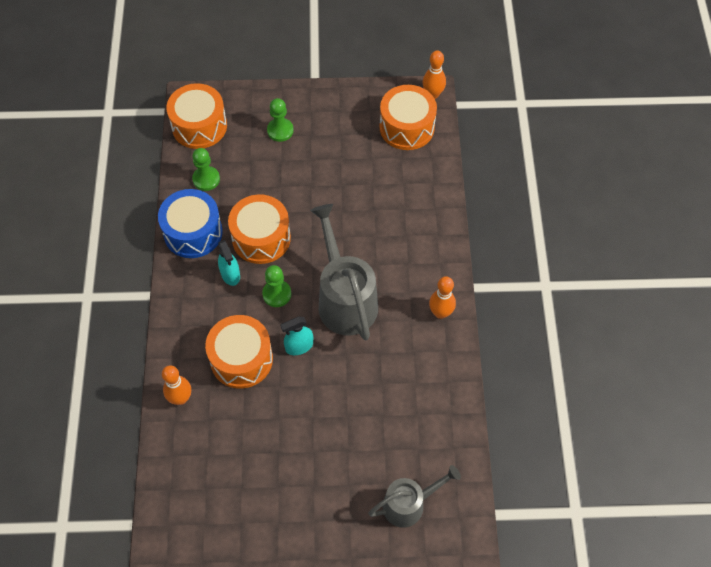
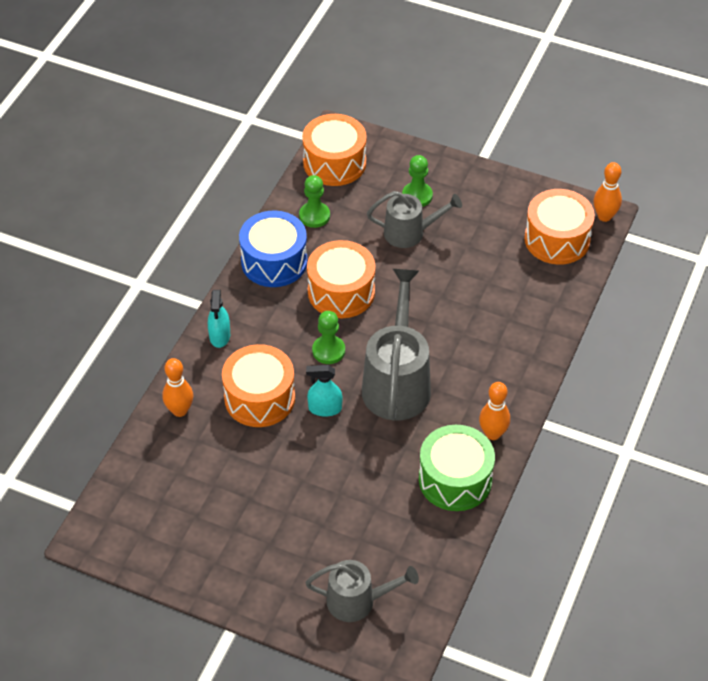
camera: 25 degrees right, 10 degrees down
turquoise spray bottle [218,240,240,286] -> turquoise spray bottle moved to [208,290,230,348]
none -> grey watering can [367,191,462,248]
none -> green drum [419,425,495,511]

